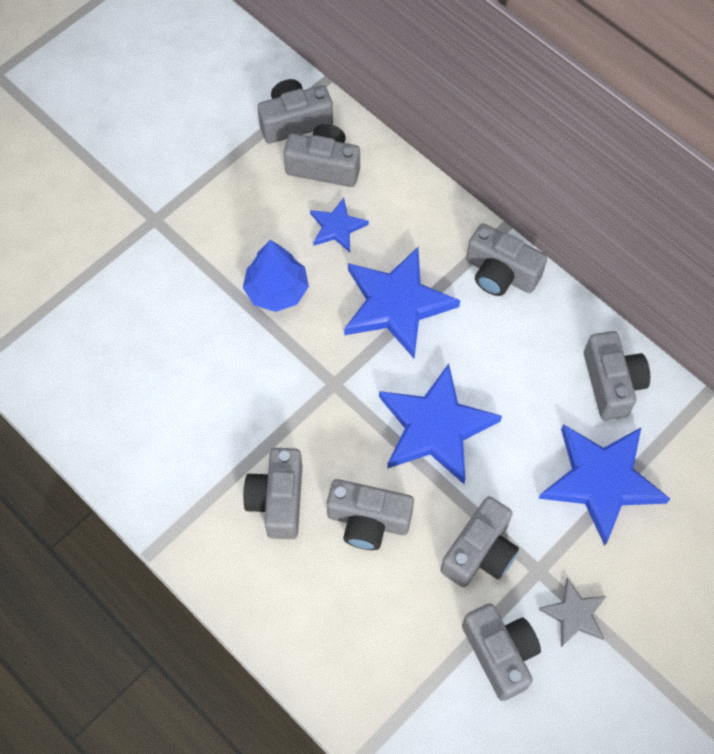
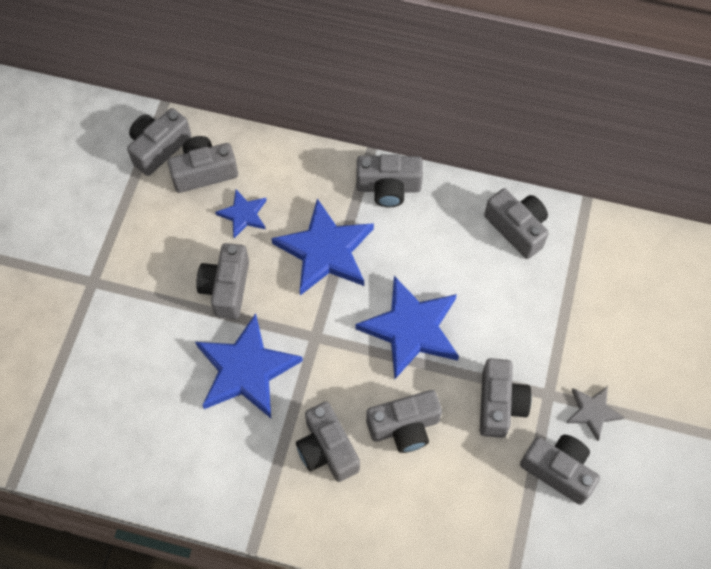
camera: 30 degrees left, 0 degrees up
blue tree [243,240,309,312] -> grey camera [196,243,249,319]
blue star [539,424,670,546] -> blue star moved to [195,313,303,418]

